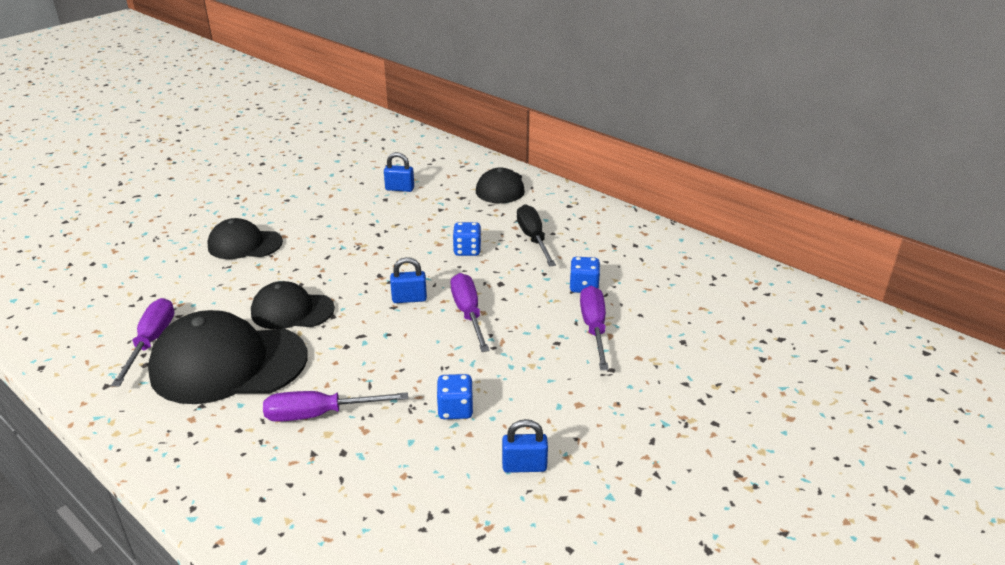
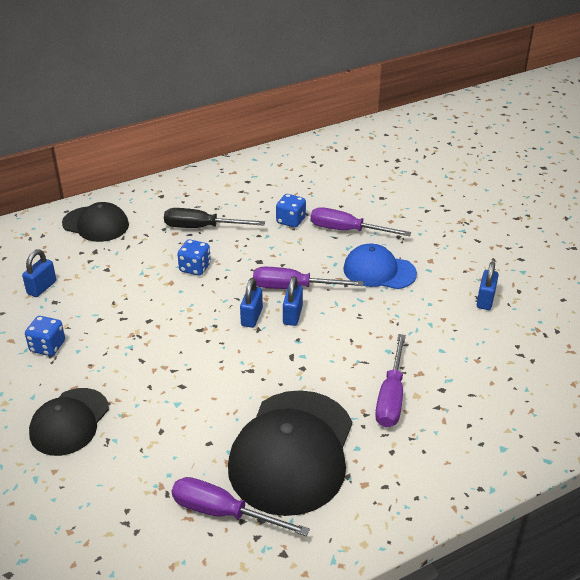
camera: 70 degrees left, 5 degrees up
black cap [251,281,335,329] -> none
blue dice [436,374,473,419] -> blue dice moved to [25,316,65,356]
none -> blue padlock [283,276,303,326]
none -> blue cap [343,244,417,289]

